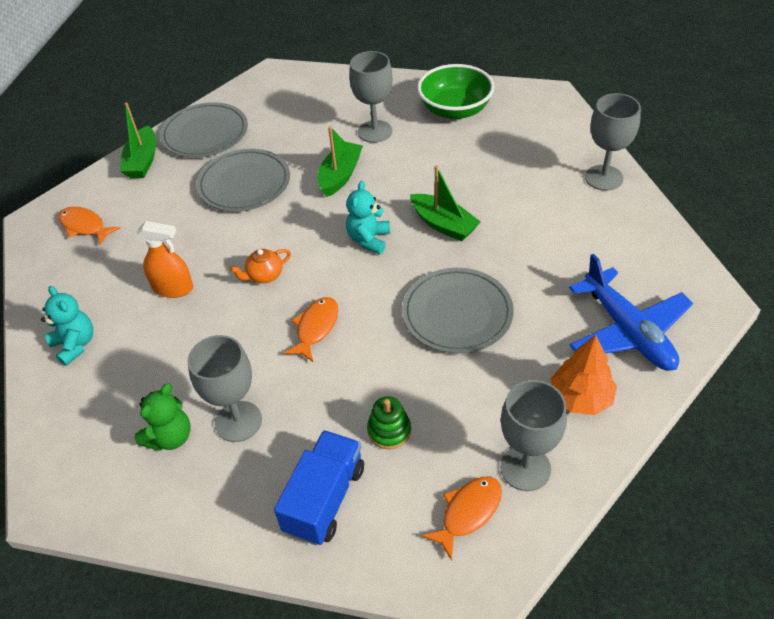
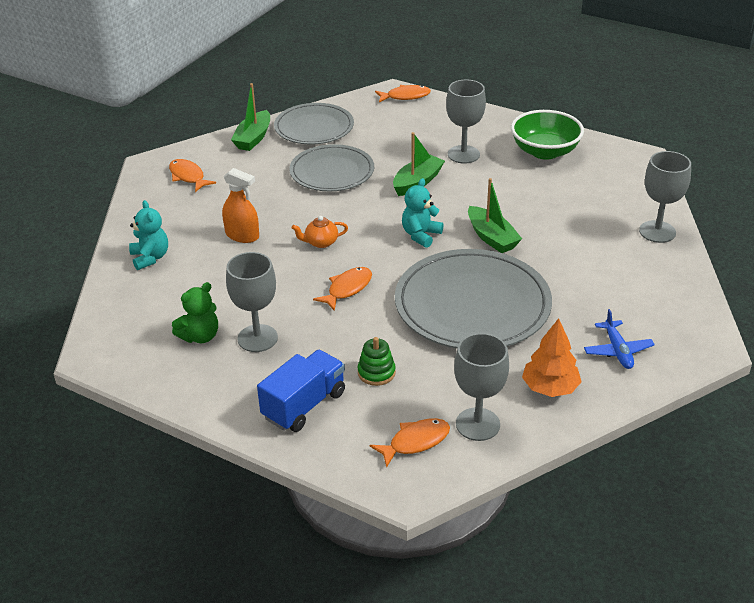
camera: 15 degrees right, 10 degrees down
grey plate [402,268,514,354] -> grey plate [395,249,552,348], size x1.56
blue plane [569,254,693,371] -> blue plane [584,309,655,369], size x0.56
none -> orange fish [375,85,431,102]

